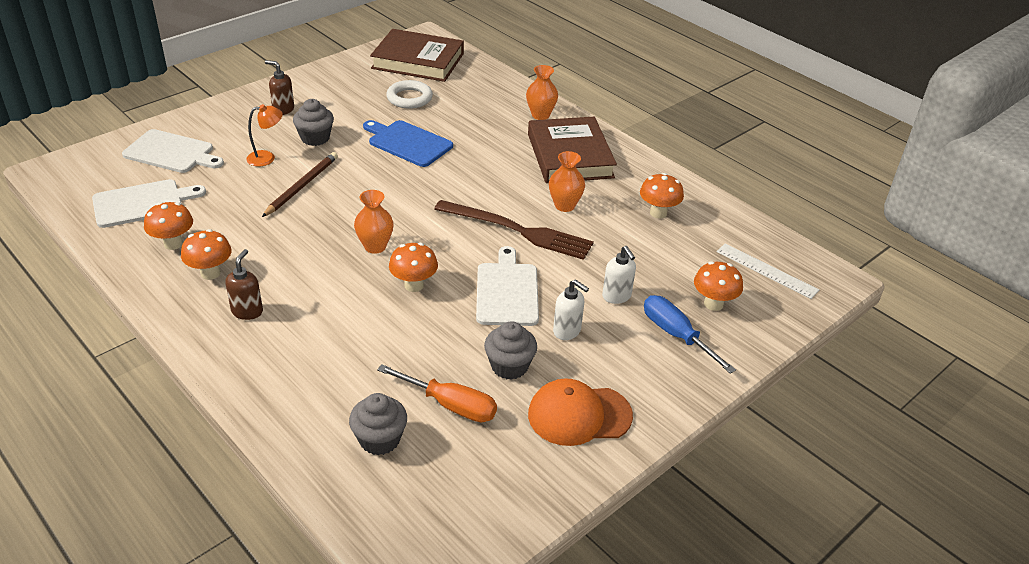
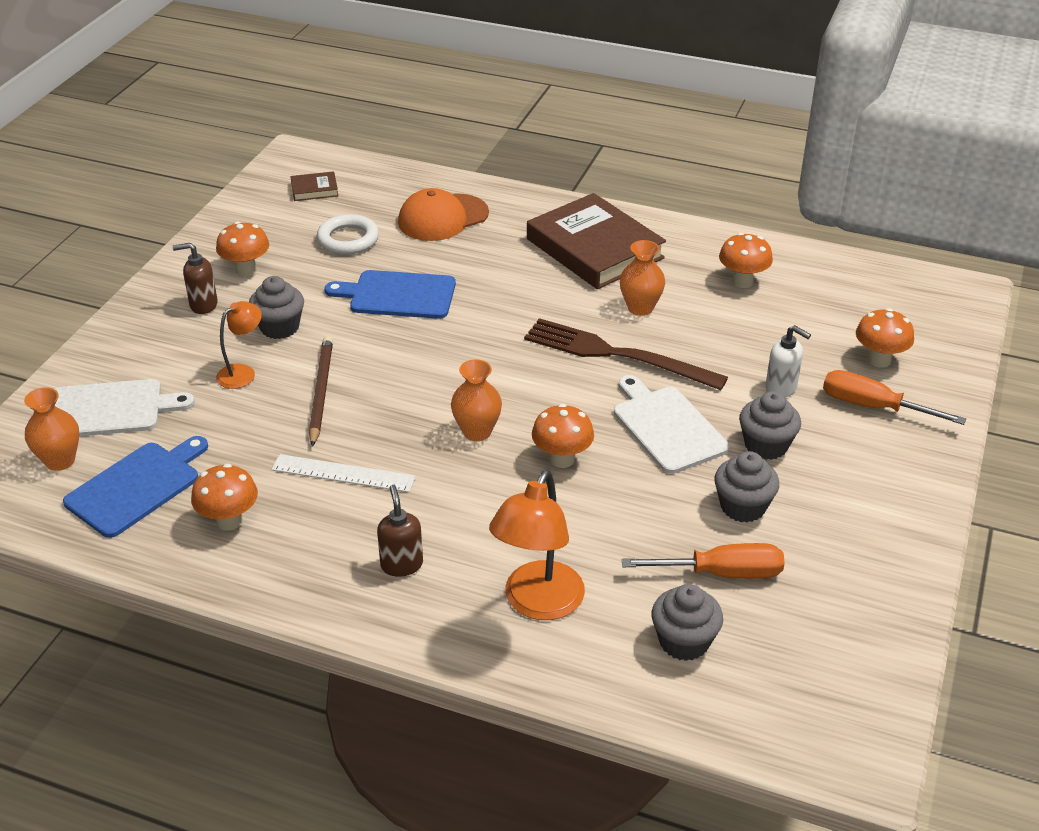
camera: 25 degrees left, 0 degrees up
white cutting board [92,179,206,228] -> blue cutting board [63,436,208,538]
orange mushroom [181,229,231,280] -> orange mushroom moved to [216,221,269,276]
brown book [370,29,464,82] -> brown book [290,171,338,201], size x0.42
brown fork [434,200,594,260] -> brown fork turned 150 degrees counterclockwise [524,318,728,390]
orange vase [526,65,558,120] -> orange vase moved to [24,387,79,471]
orange cap [528,378,633,446] -> orange cap moved to [398,188,489,241]
white soap dispenser [553,279,589,340] -> grey cupcake [739,391,801,460]
blue screwdriver [644,295,736,374] -> orange screwdriver [823,370,966,425]
white ruler [716,243,819,299] -> white ruler moved to [271,454,416,492]
none -> orange lamp [489,470,585,620]

